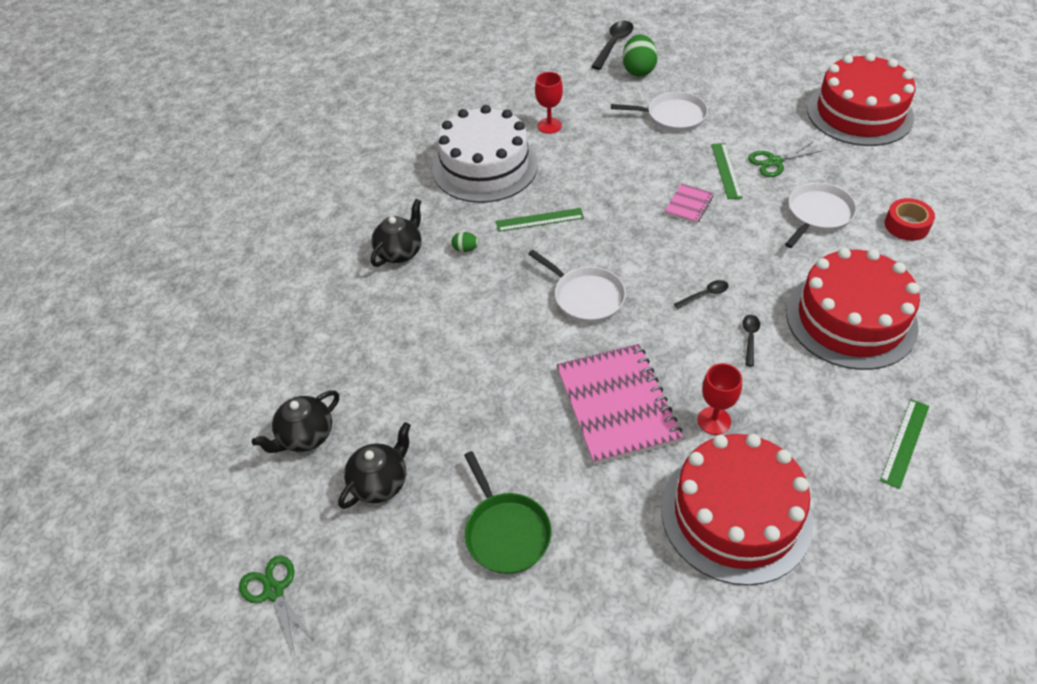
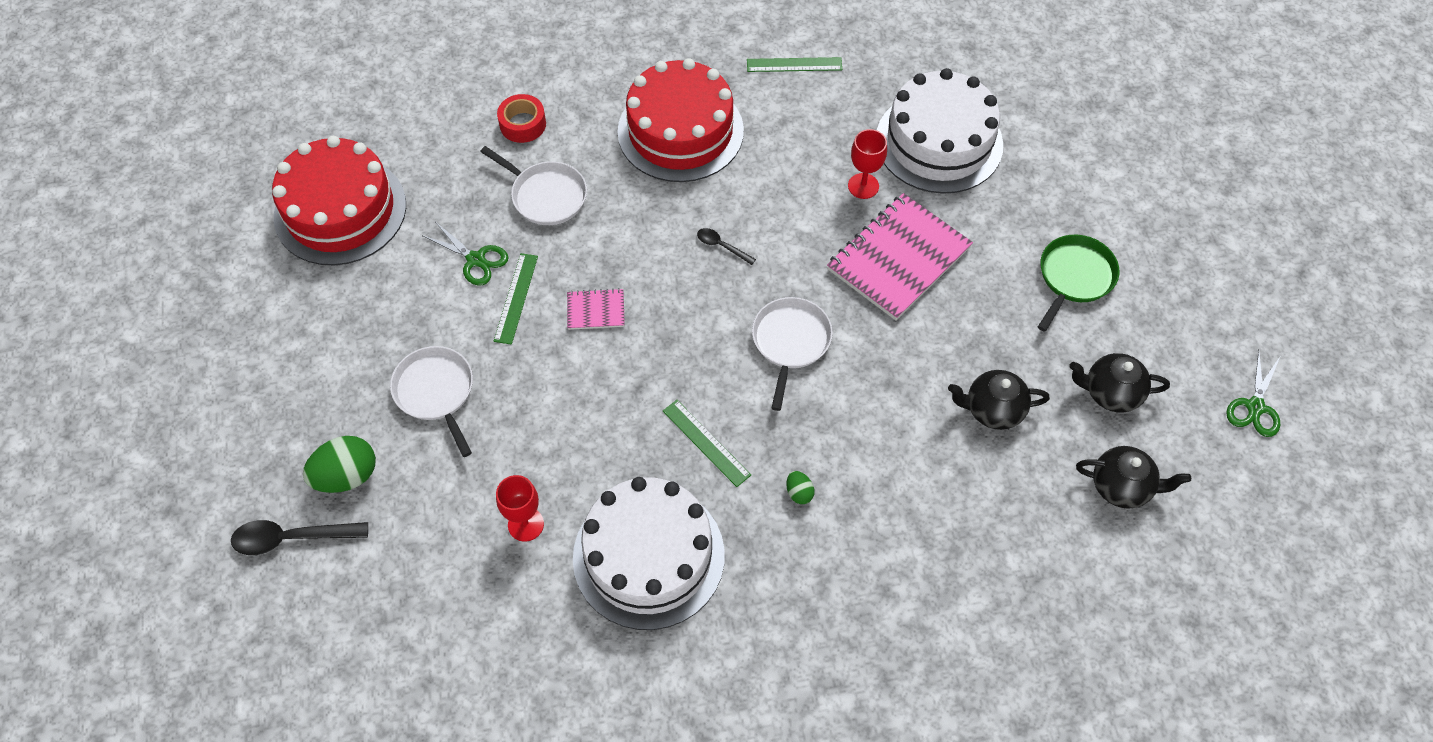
camera: 125 degrees left, 10 degrees up
black teapot [371,199,422,267] -> black teapot moved to [948,370,1050,430]
red cake [661,434,813,586] -> white cake [877,68,1003,194]
green ruler [711,143,743,199] -> green ruler turned 45 degrees counterclockwise [494,253,538,345]
black spoon [742,315,760,366] -> none
white pan [785,183,857,248] -> white pan turned 150 degrees counterclockwise [480,146,587,225]

